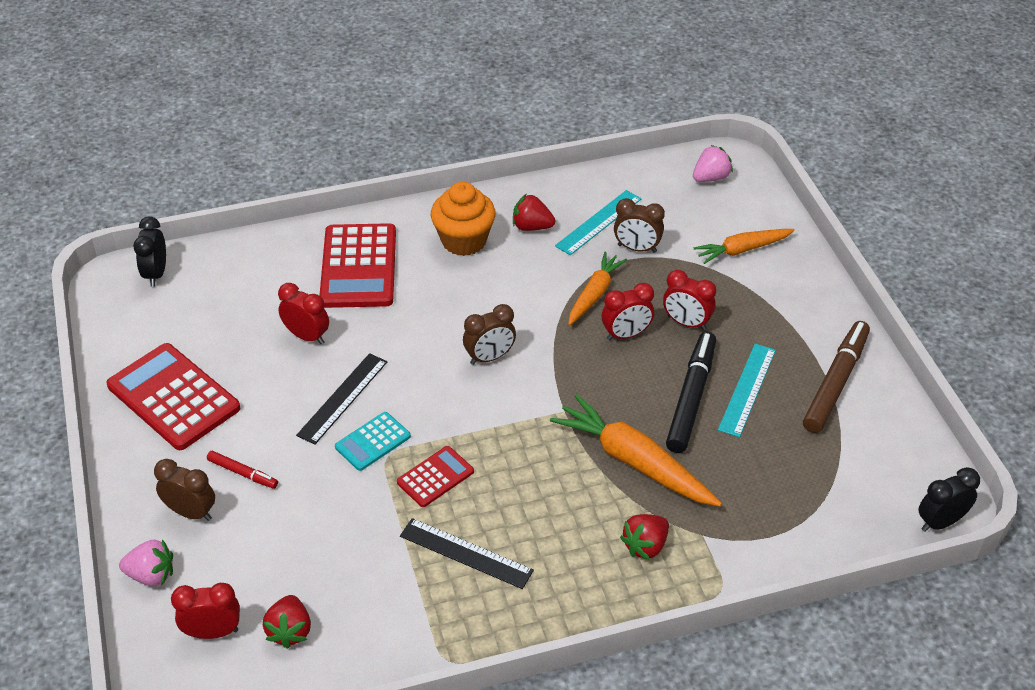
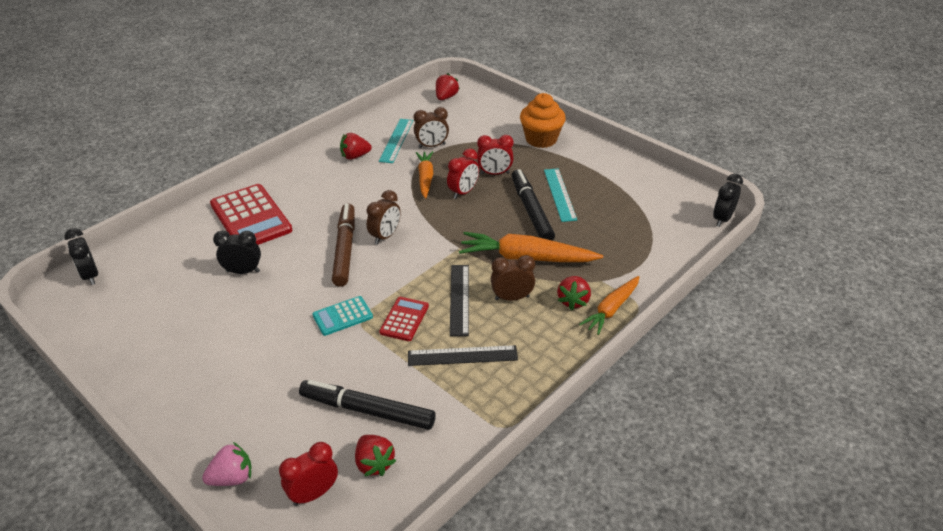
camera: 30 degrees left, 5 degrees down
red calculator [106,343,241,450] -> none
brown clock [154,459,215,521] -> brown clock moved to [491,255,535,301]
red marker [207,451,278,489] -> none
red clock [278,283,329,344] -> black clock [213,231,261,274]
black ruler [296,353,387,445] -> black ruler moved to [450,265,469,336]
turquoise calculator [335,412,411,471] -> turquoise calculator turned 45 degrees clockwise [312,296,373,336]
orange cupcake [431,182,496,256] -> orange cupcake moved to [520,93,566,148]
pink strawberry [693,145,733,182] -> red strawberry [436,73,460,100]
orange carrot [694,229,795,264] -> orange carrot moved to [579,276,639,335]
brown marker [803,321,870,433] -> brown marker moved to [332,203,355,287]
none -> black marker [299,380,436,430]

